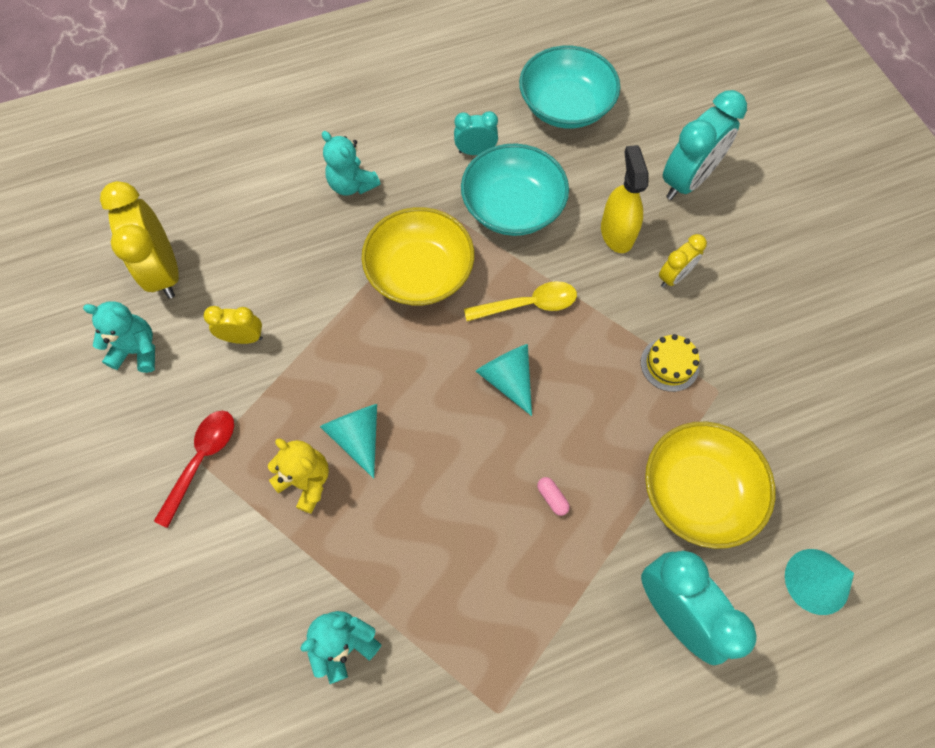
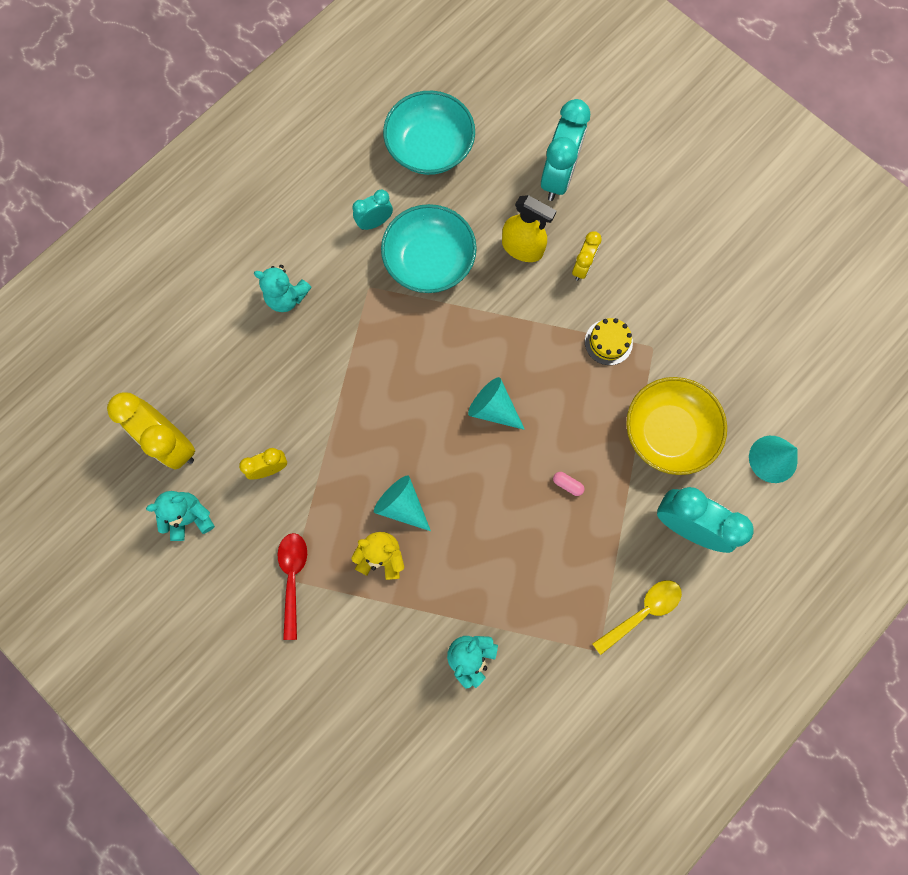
camera: 25 degrees left, 10 degrees up
yellow bowl [361,207,474,306] -> none
yellow spoon [464,281,577,321] -> yellow spoon moved to [592,580,682,655]
yellow spray bottle [601,145,648,253] -> yellow spray bottle turned 150 degrees clockwise [502,195,556,262]

